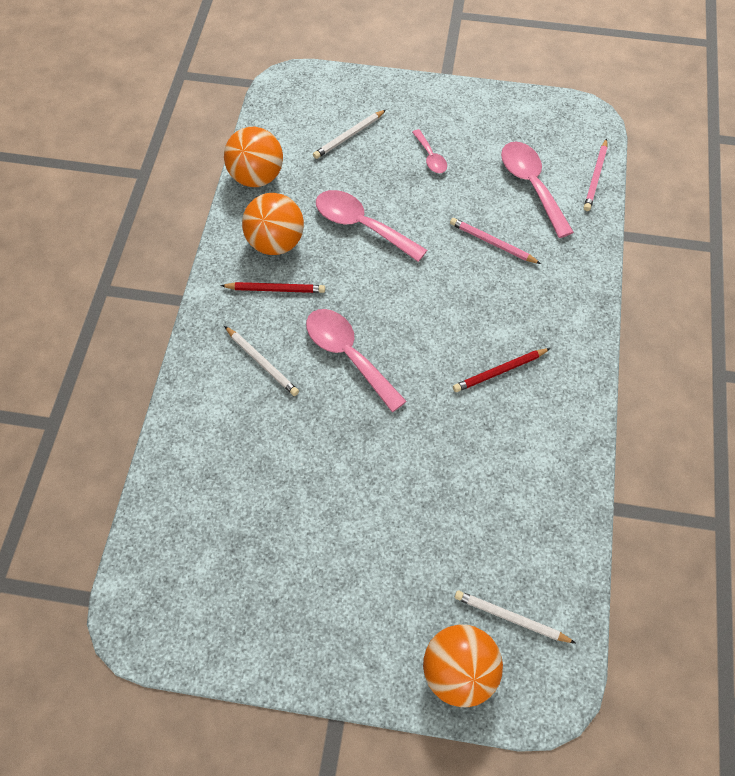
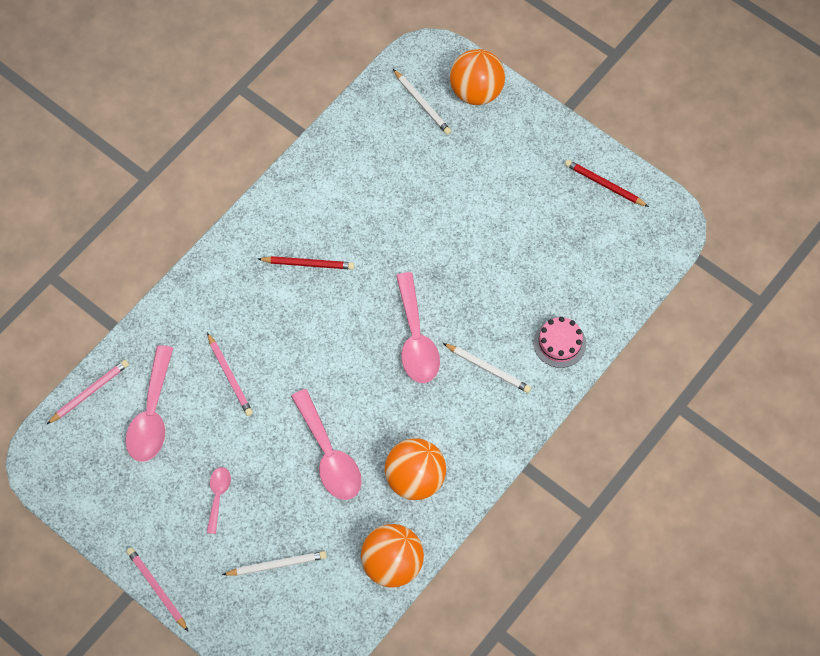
camera: 150 degrees left, 5 degrees up
red pencil [220,282,325,293] -> red pencil moved to [565,160,649,207]
white pencil [224,326,299,396] -> white pencil turned 135 degrees clockwise [443,343,531,393]
none -> pink pencil [126,547,188,631]
none -> pink cake [534,317,586,368]

